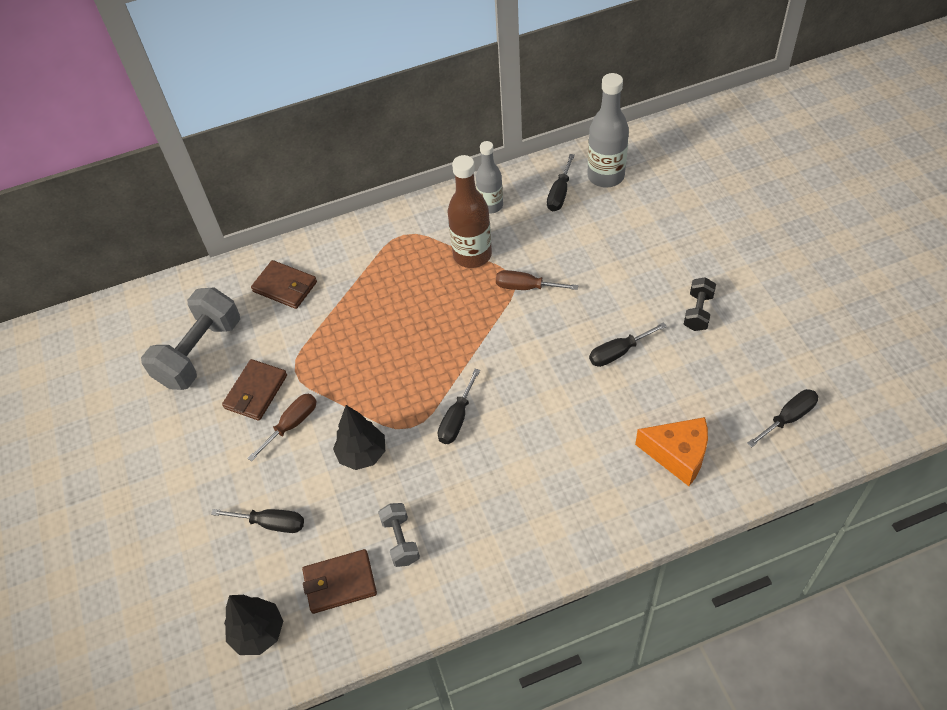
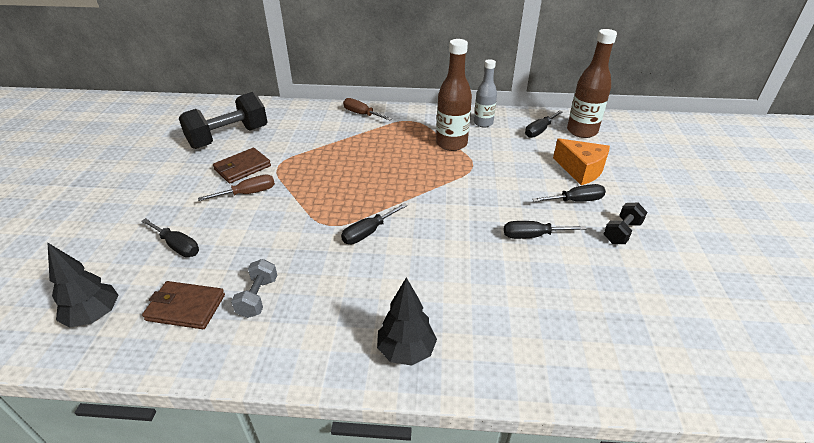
camera: 20 degrees right, 15 degrees down
grey dumbbell [141,287,240,390] -> black dumbbell [179,92,267,149]
brown wallet [251,260,317,309] -> none
black tree [333,405,385,470] -> black tree moved to [377,277,437,366]
brown screwdriver [496,270,578,290] -> brown screwdriver moved to [343,98,392,120]
grey bottle [587,73,629,187] -> brown bottle [567,29,617,138]
orange cheese [635,417,708,486] -> orange cheese moved to [553,138,610,185]
black screwdriver [747,389,819,448] -> black screwdriver moved to [532,184,606,202]

